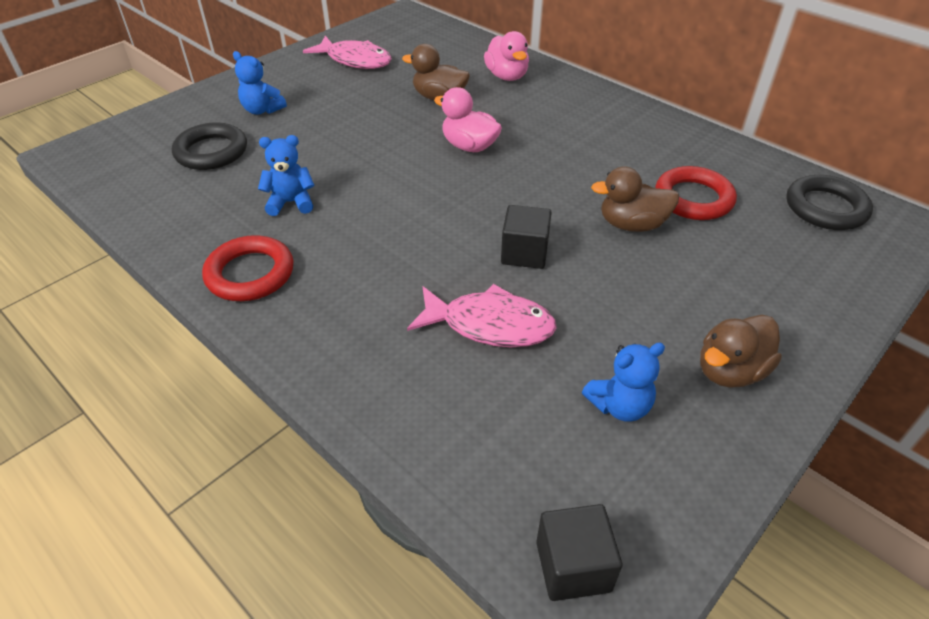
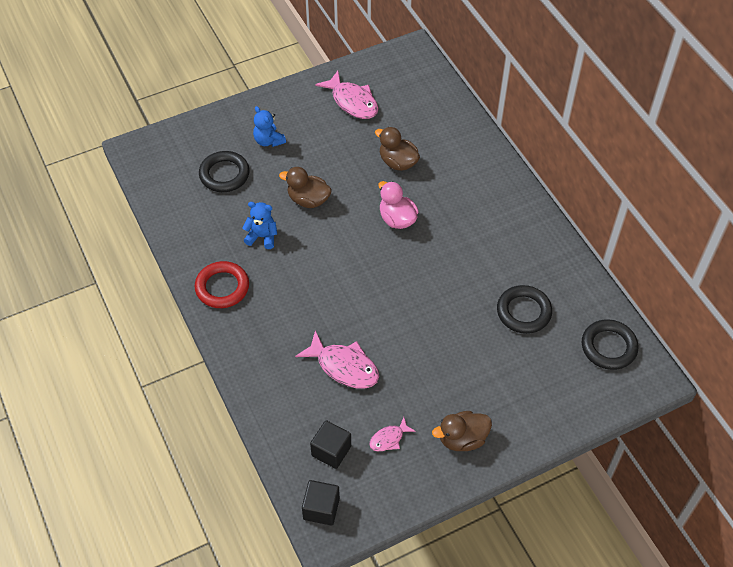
camera: 20 degrees right, 10 degrees up
pink duck [484,31,529,81] -> none
black cube [501,205,552,269] -> black cube moved to [310,420,351,469]
blue teddy bear [582,342,665,422] -> pink fish [370,417,416,451]
brown duck [591,166,679,232] -> brown duck moved to [279,167,332,208]
red ring [655,166,737,220] -> black ring [497,285,552,334]

